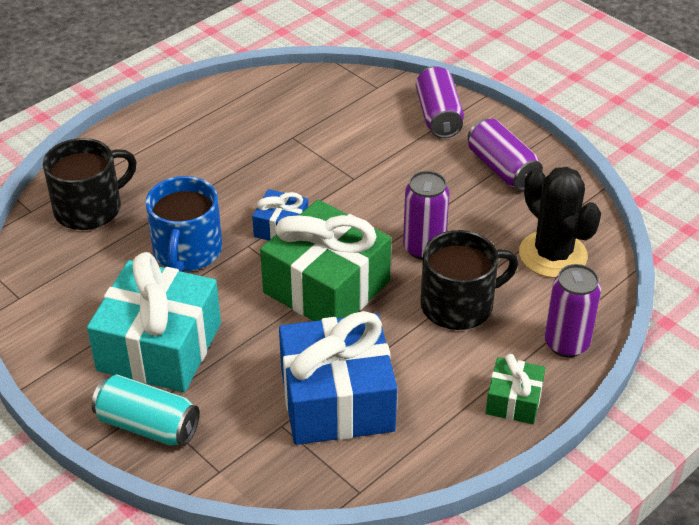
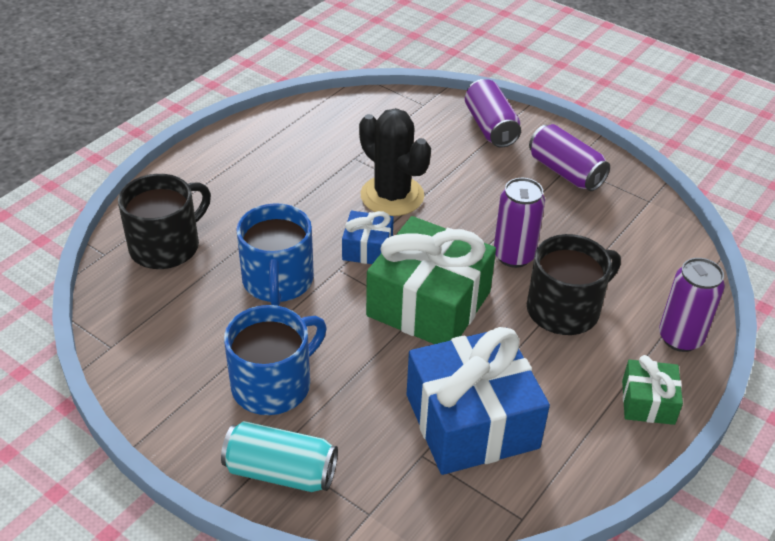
camera: 10 degrees left, 0 degrees up
turquoise gift [87,252,221,392] -> blue mug [224,305,327,415]
black cactus [519,167,601,278] -> black cactus moved to [359,108,431,216]

